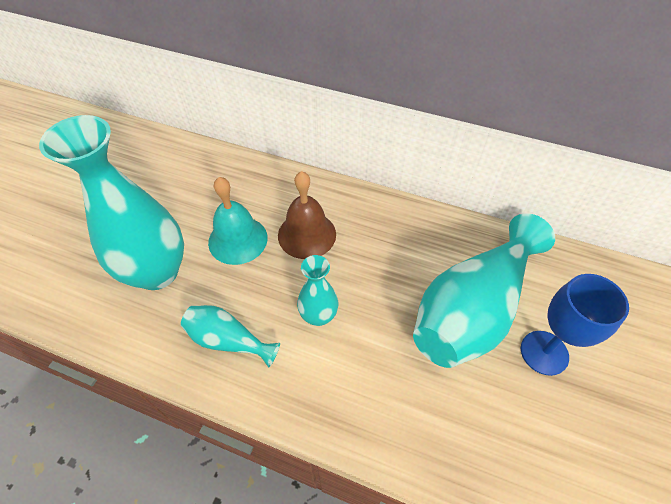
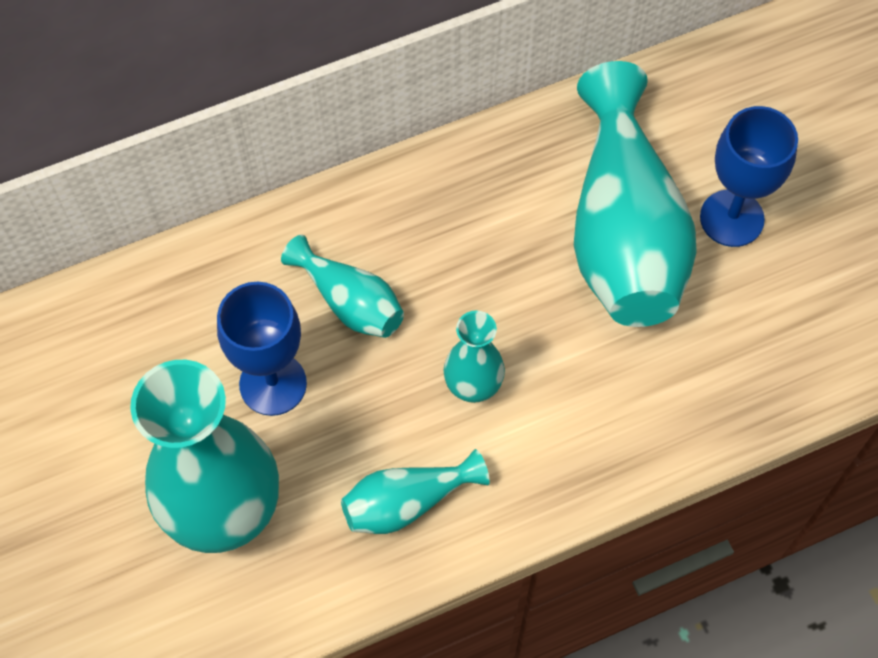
camera: 45 degrees left, 10 degrees up
turquoise bell [208,177,268,265] -> blue goblet [217,282,307,416]
brown bell [278,171,336,259] -> turquoise vase [281,235,404,338]

